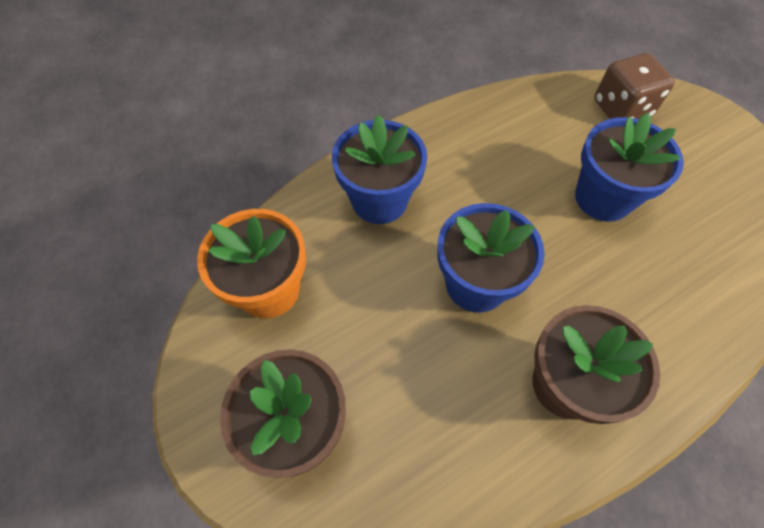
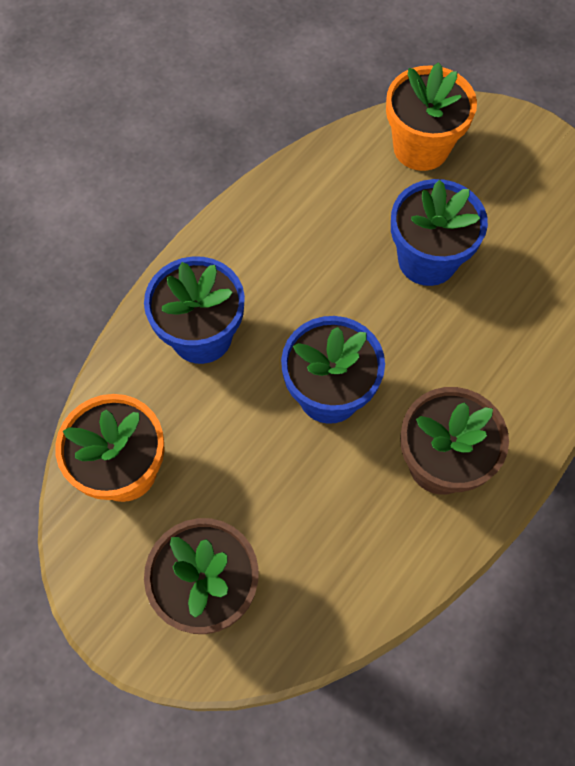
camera: 20 degrees left, 5 degrees up
brown dice [594,53,675,119] -> orange flower pot [386,62,477,171]

